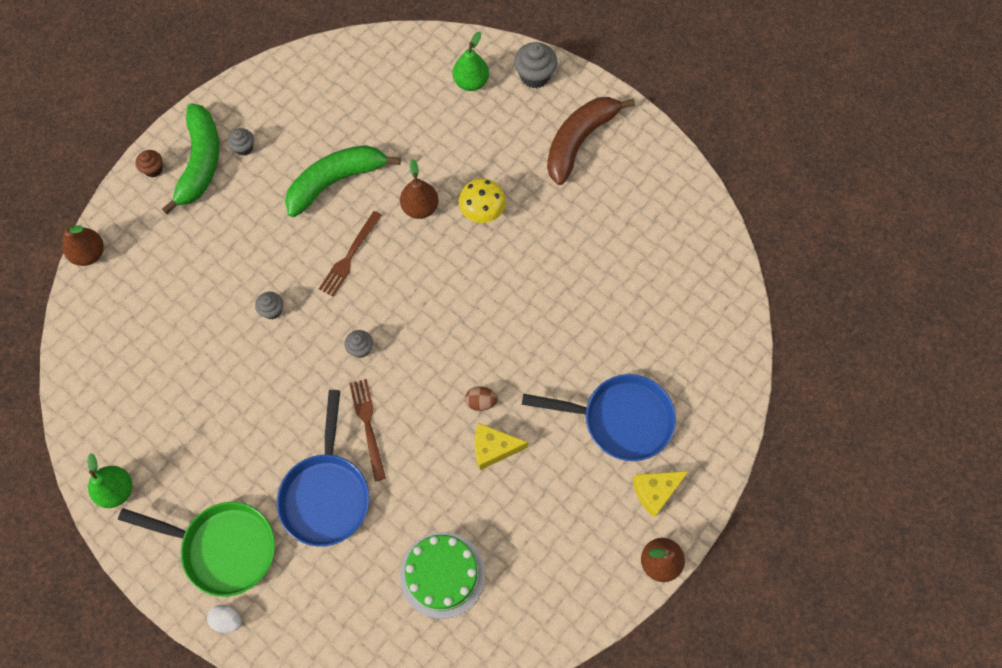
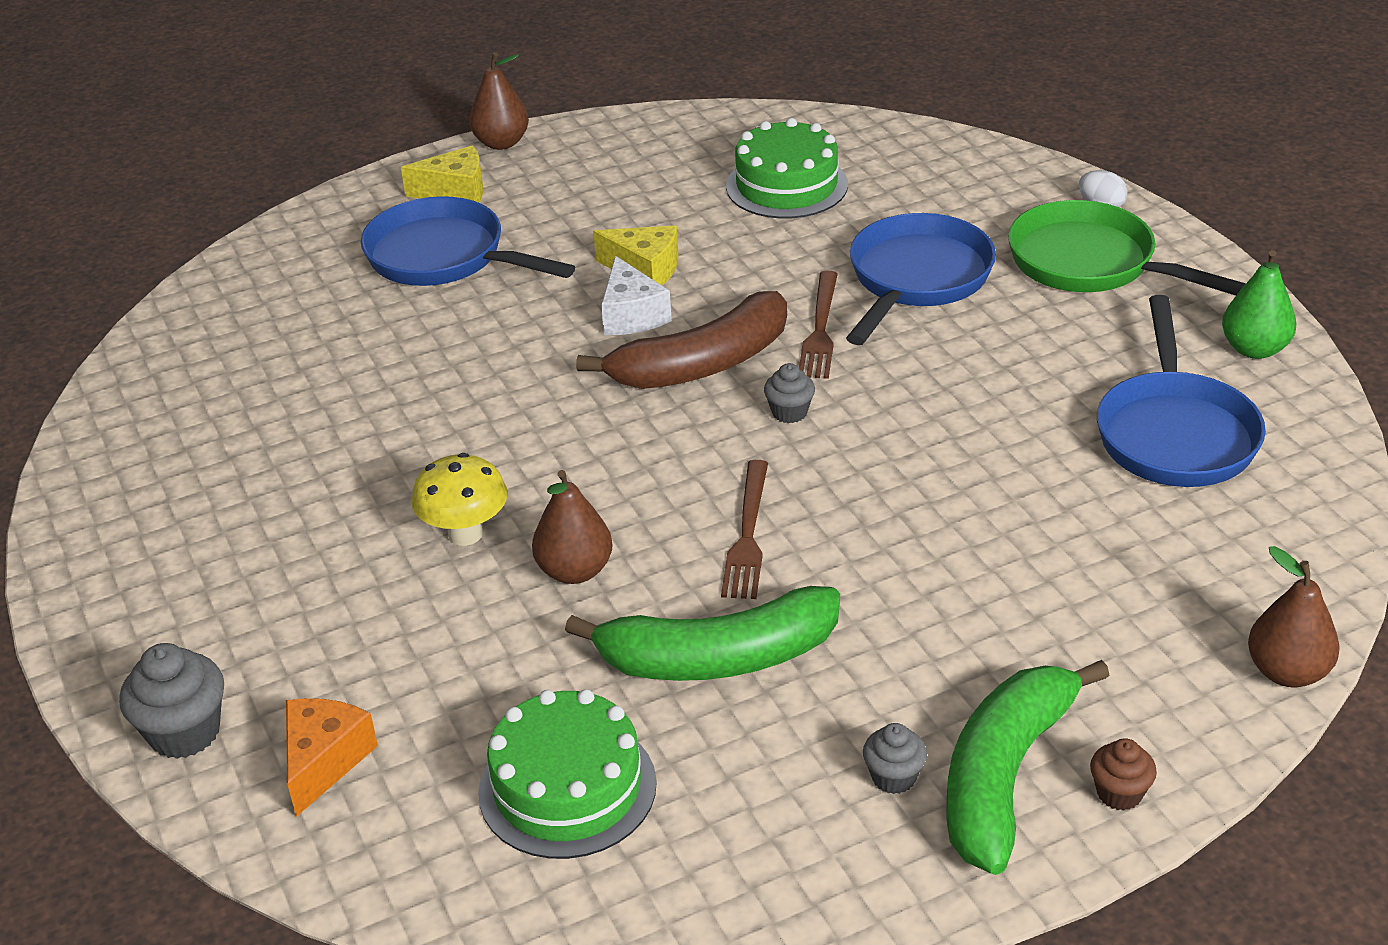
camera: 155 degrees left, 30 degrees down
grey cupcake [255,292,283,319] -> none
brown fork [319,211,382,297] -> brown fork turned 135 degrees clockwise [721,460,768,599]
green pear [453,32,489,91] -> orange cheese [286,698,378,817]
brown egg [465,387,498,411] -> white cheese [601,256,672,335]
brown banana [547,97,635,185] -> brown banana moved to [576,291,787,389]
none -> green cake [478,689,657,859]
none -> blue pan [1097,295,1266,487]

